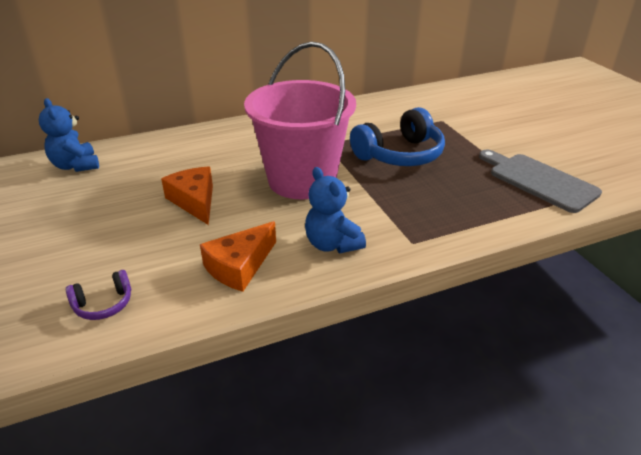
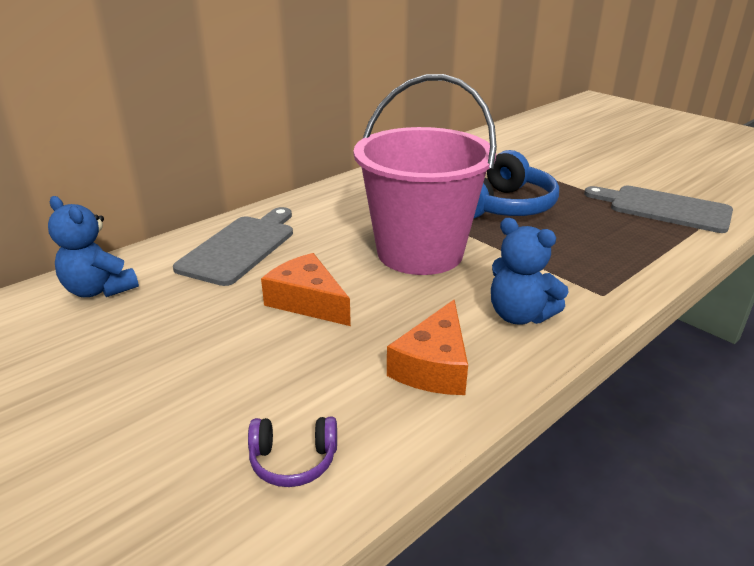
camera: 20 degrees left, 5 degrees down
purple headphones [66,270,131,320] -> purple headphones turned 45 degrees clockwise [248,417,337,487]
none -> grey cutting board [173,207,293,286]

